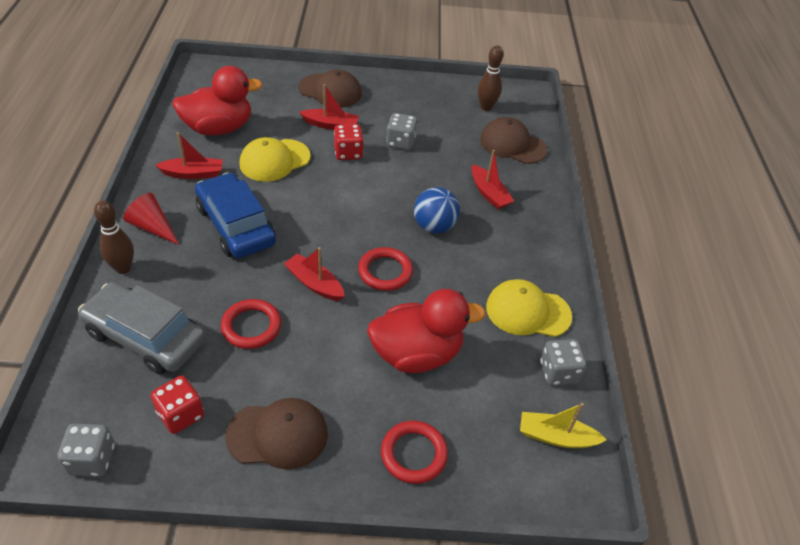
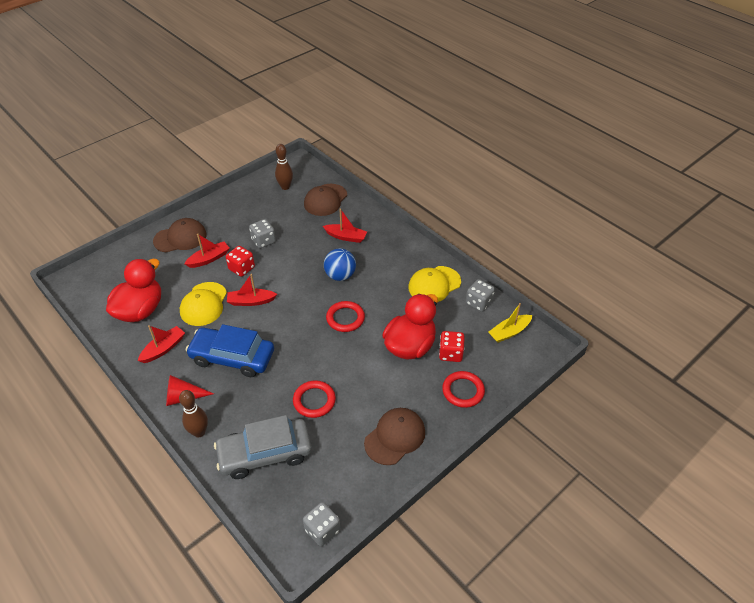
camera: 40 degrees left, 0 degrees up
red dice [151,376,204,434] -> red dice moved to [439,331,465,362]
red boat [284,247,345,301] -> red boat moved to [227,274,277,306]
brown cap [480,117,547,164] -> brown cap turned 45 degrees counterclockwise [304,184,347,216]

